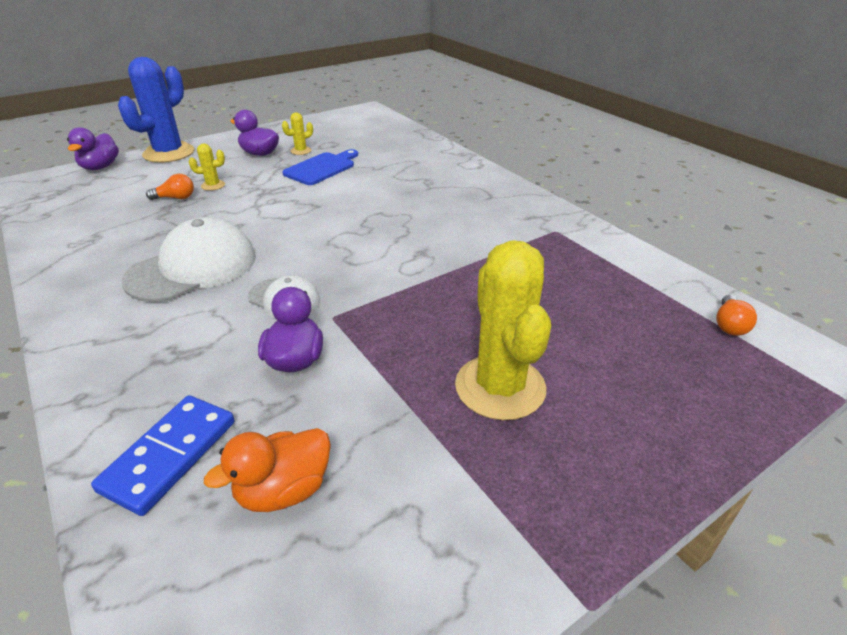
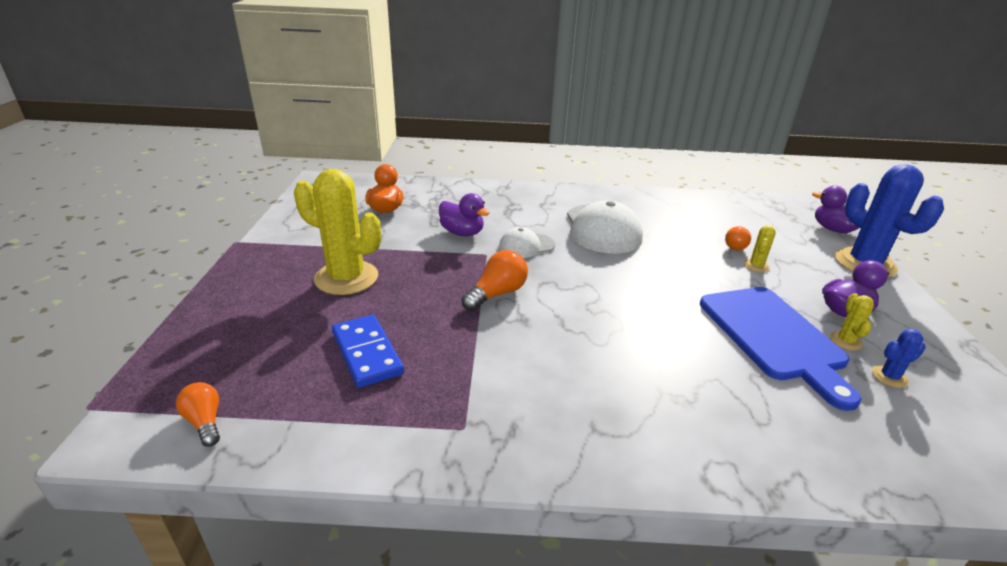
camera: 125 degrees right, 5 degrees down
blue domino [91,395,235,516] -> blue domino moved to [332,315,404,388]
blue cutting board [282,149,358,185] -> blue cutting board [700,287,862,411], size x1.55
none -> orange light bulb [461,250,528,311]
none -> blue cactus [872,329,926,388]

